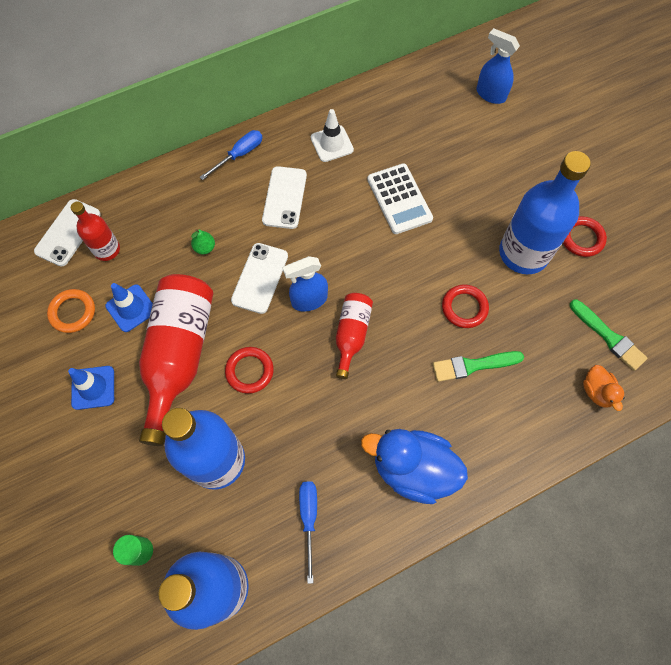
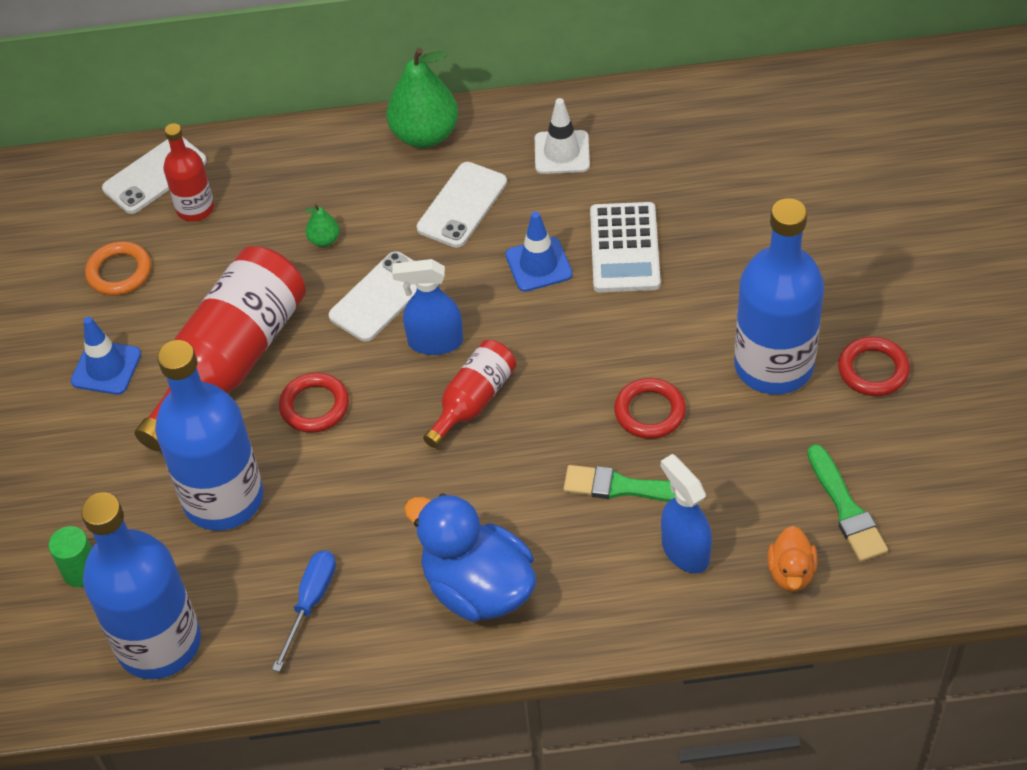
camera: 25 degrees right, 15 degrees down
blue traffic cone [105,283,153,332] -> blue traffic cone moved to [505,211,573,292]
blue screwdriver [200,130,262,180] -> green pear [386,48,458,148]
blue spray bottle [477,28,520,104] -> blue spray bottle moved to [661,454,712,573]

